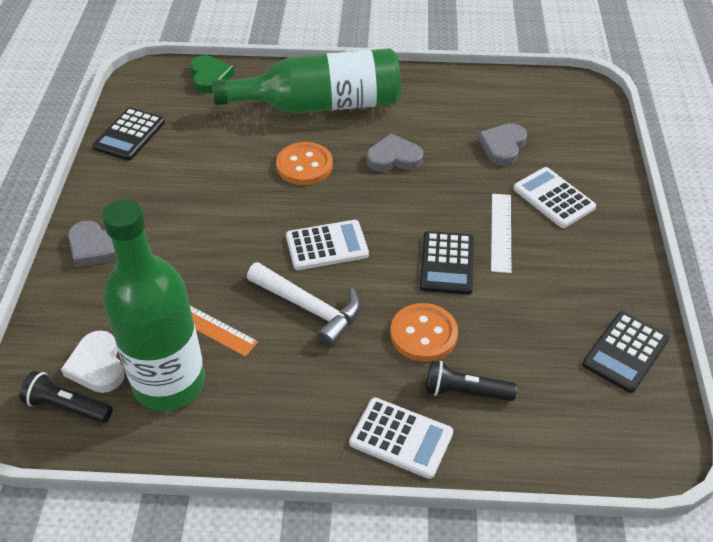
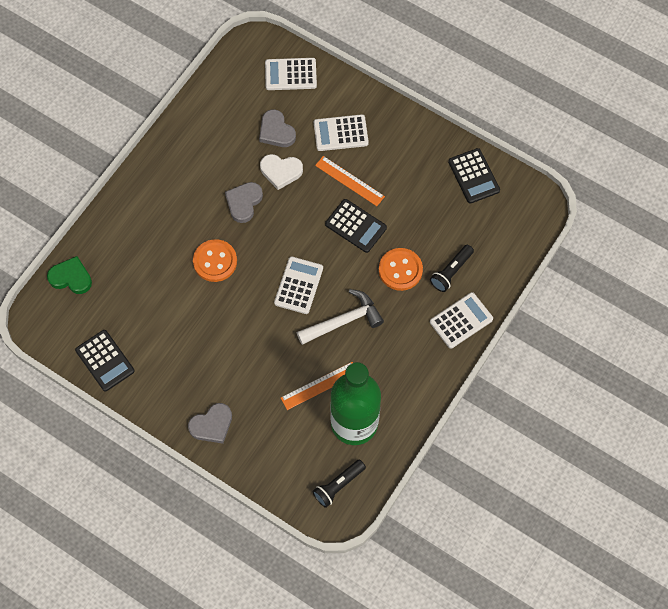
camera: 60 degrees left, 20 degrees up
white heart [61,330,124,393] -> white heart moved to [260,154,303,190]
green bottle [212,48,401,113] -> none
white ruler [491,194,511,273] -> orange ruler [315,156,385,206]
none -> white calculator [265,58,317,90]

